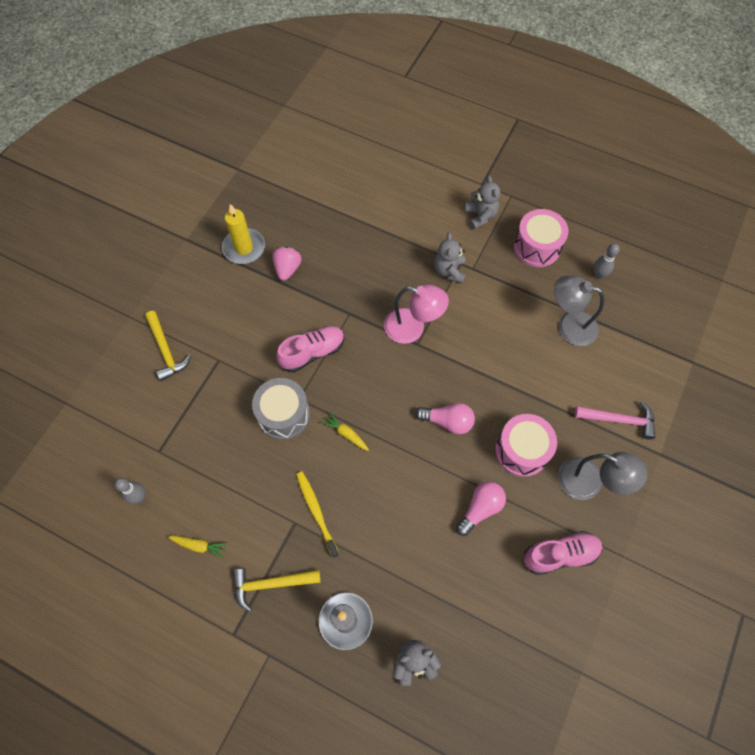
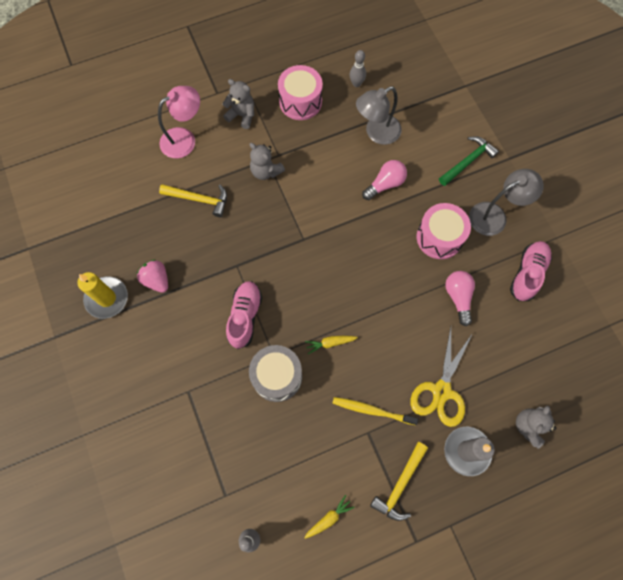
camera: 50 degrees left, 5 degrees up
yellow hammer [145,311,191,381] -> yellow hammer moved to [159,184,227,217]
pink lamp [384,285,449,344] -> pink lamp moved to [158,86,200,159]
pink light bulb [415,403,475,434] -> pink light bulb moved to [362,160,407,200]
pink hammer [574,401,655,440] -> green hammer [439,136,499,186]
none -> yellow scissors [410,327,473,427]

